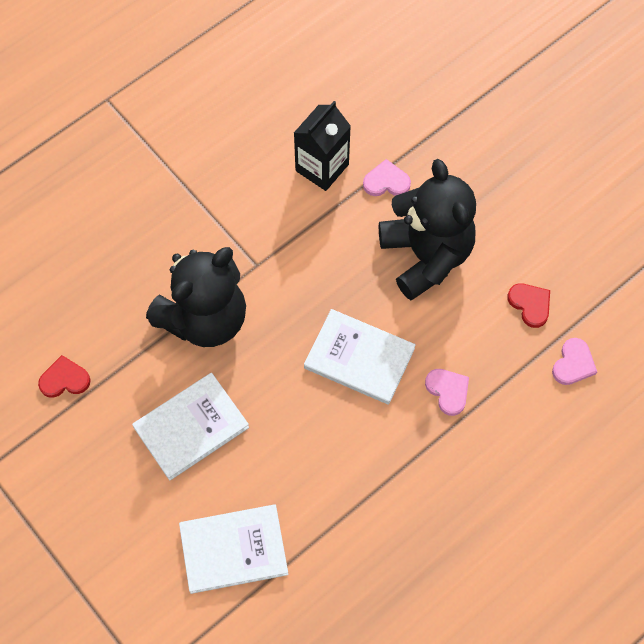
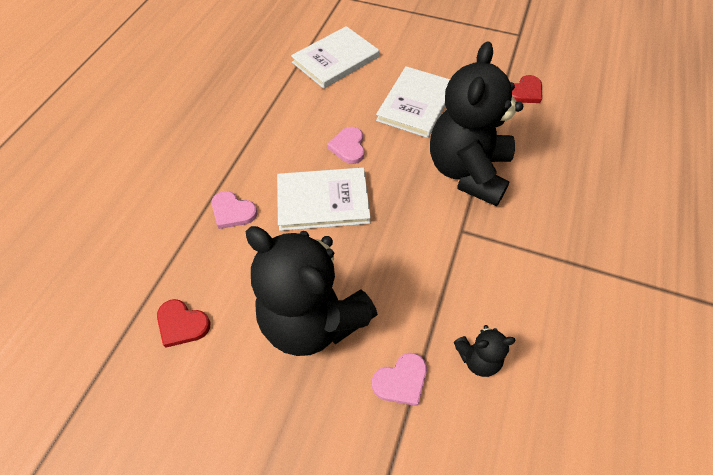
camera: 150 degrees right, 10 degrees down
black carton [294,101,351,191] -> black teddy bear [453,325,516,377]
pink heart [552,338,597,385] -> pink heart moved to [327,127,364,164]

